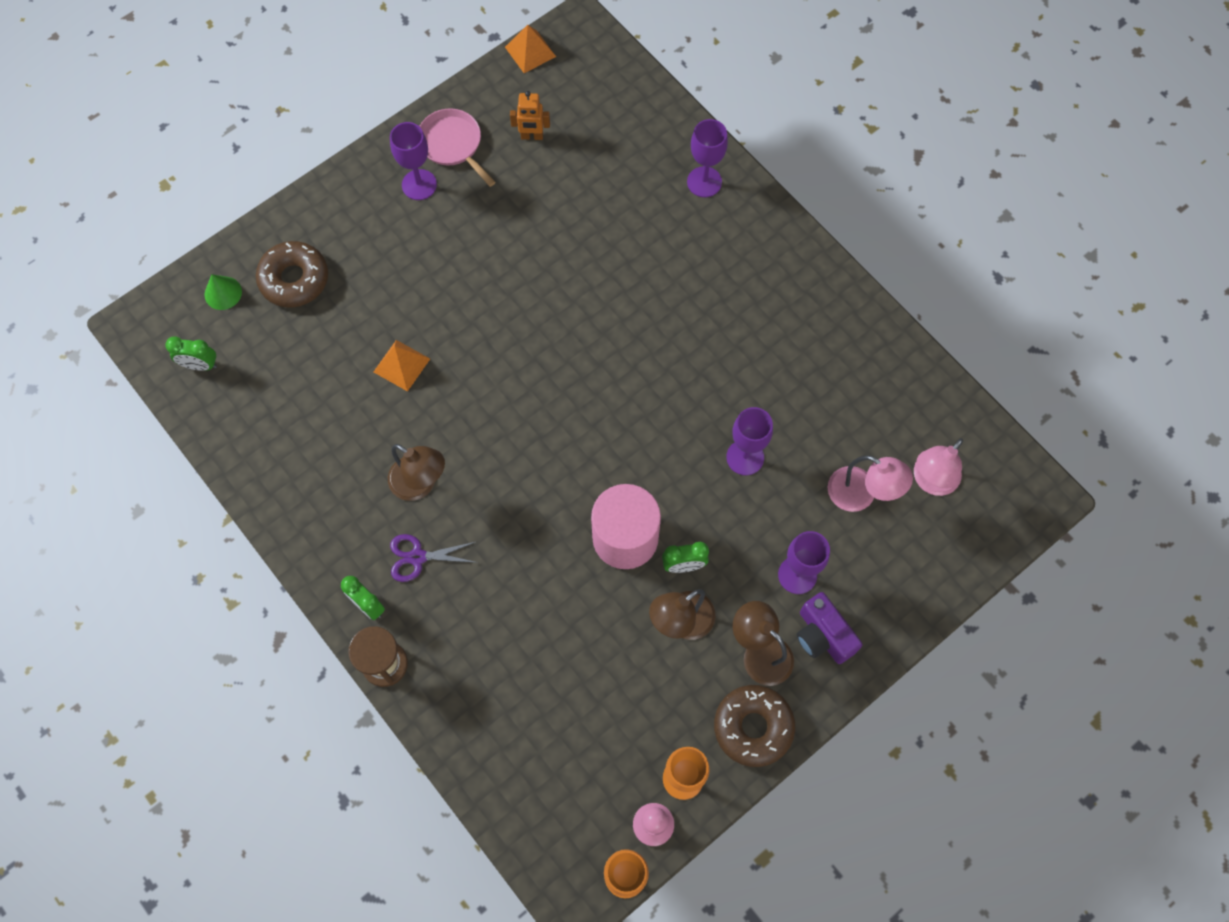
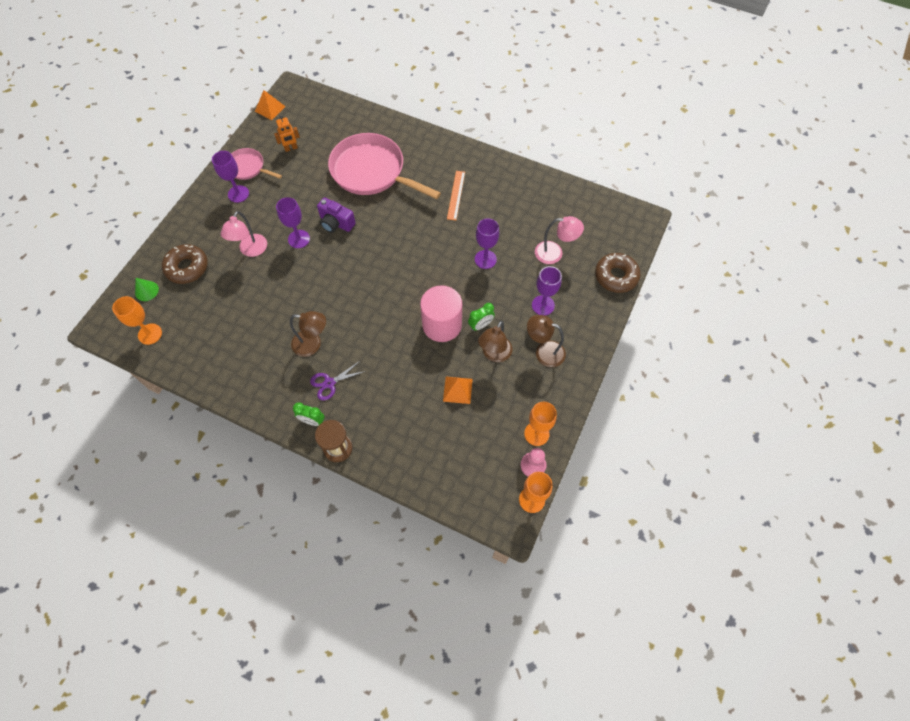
camera: 25 degrees left, 5 degrees down
green clock [165,336,217,371] -> orange goblet [112,296,162,345]
orange pyramid [374,340,430,392] -> orange pyramid moved to [443,377,473,404]
purple goblet [687,119,728,197] -> purple goblet moved to [276,197,310,248]
brown donut [714,685,795,767] -> brown donut moved to [595,253,641,293]
purple camera [797,592,862,664] -> purple camera moved to [317,197,356,233]
pink lamp [914,438,963,496] -> pink lamp moved to [221,211,267,257]
none -> pink pan [328,133,441,199]
none -> orange ruler [447,171,465,220]

